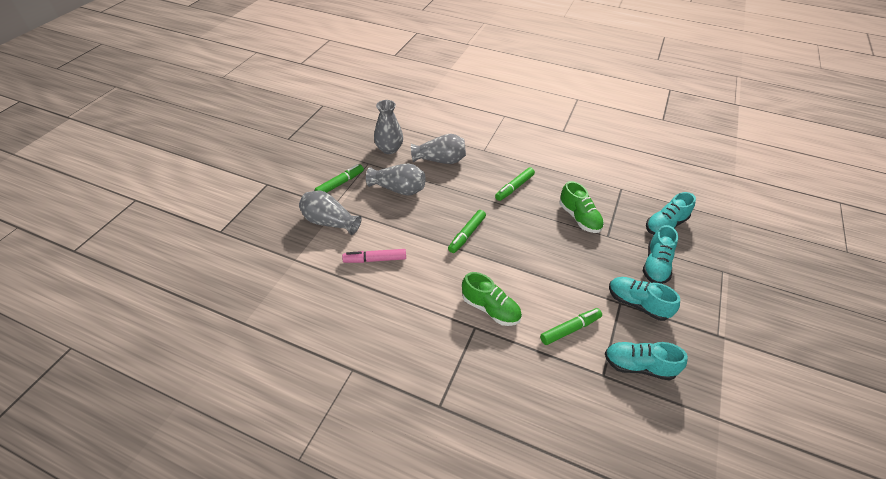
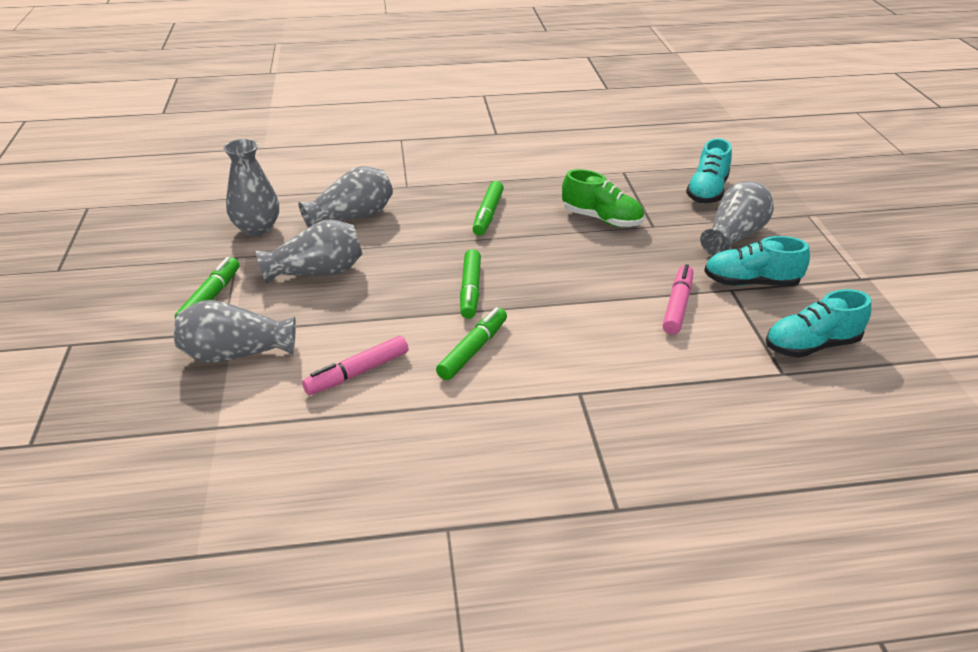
camera: 30 degrees left, 10 degrees down
green shoe [462,272,522,326] -> none
green marker [540,308,602,345] -> green marker moved to [436,307,507,380]
turquoise shoe [643,225,678,284] -> grey vase [700,181,774,256]
none -> pink marker [663,264,693,334]

